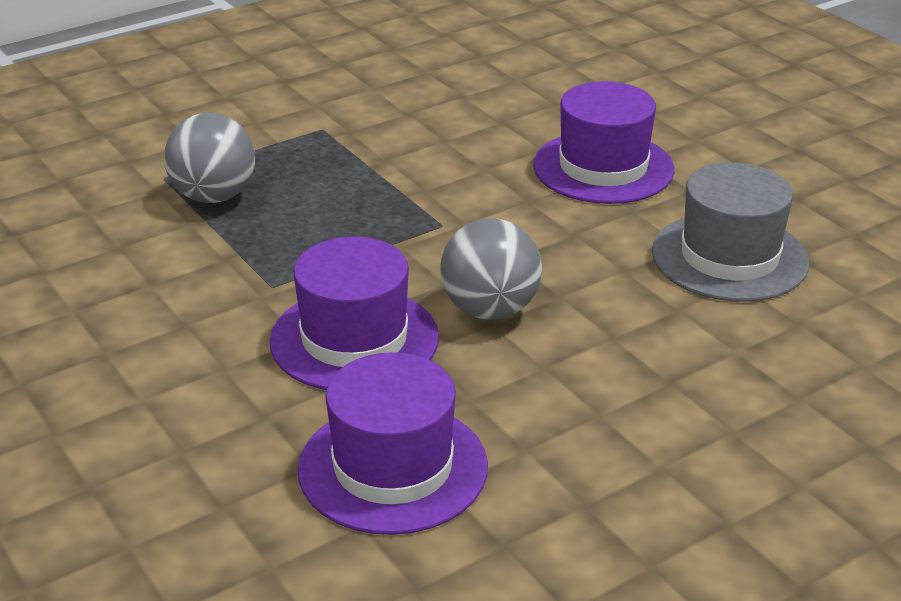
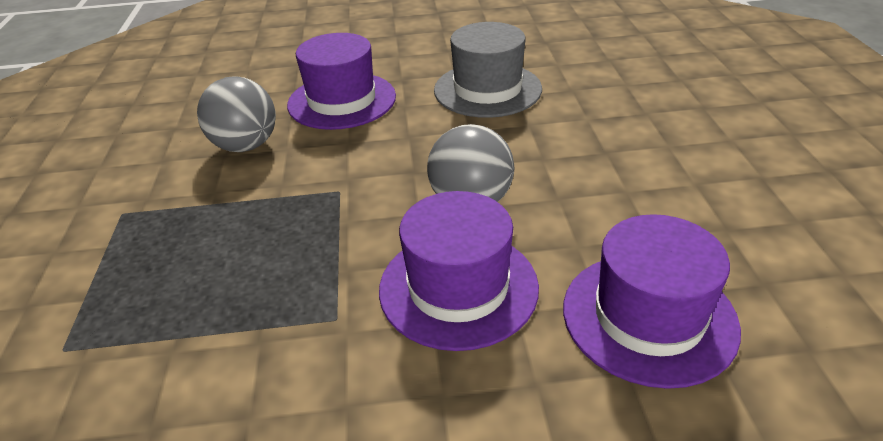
camera: 60 degrees left, 5 degrees up
grey ball [164,113,255,203] -> grey ball moved to [197,77,276,152]

